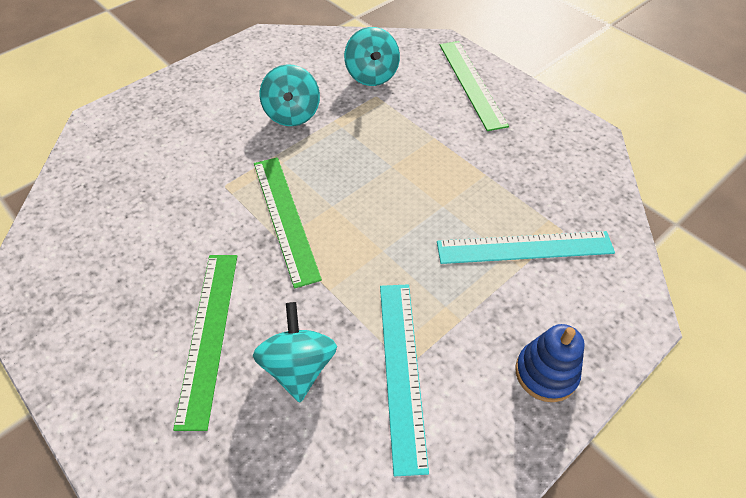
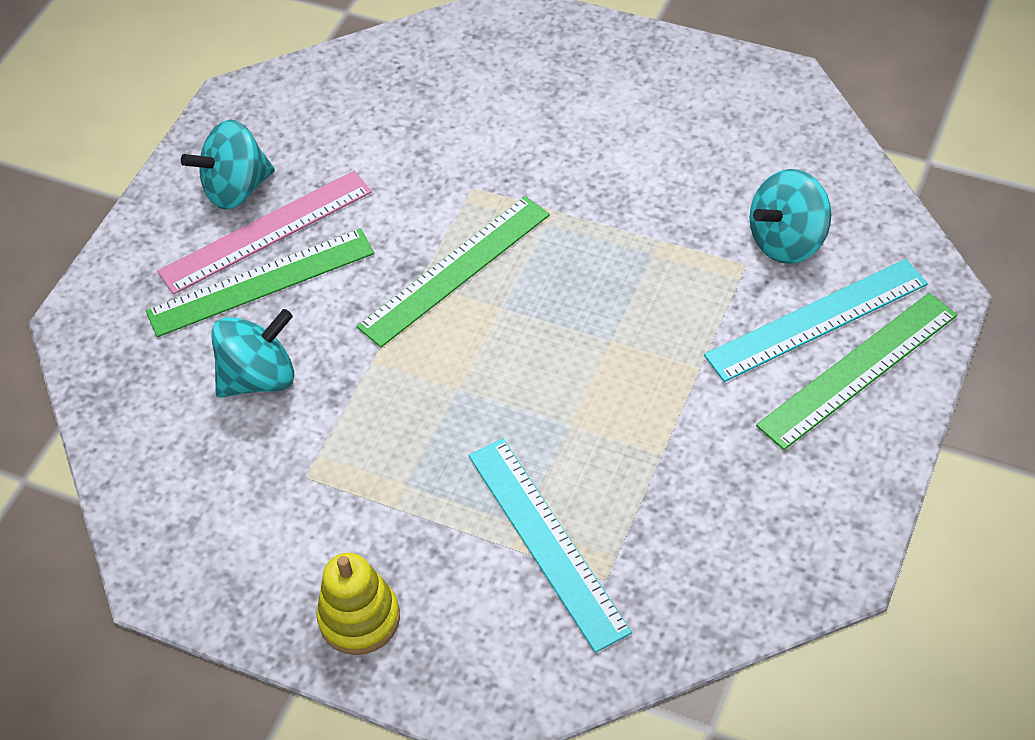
camera: 70 degrees right, 0 degrees up
turquoise spinning top [260,64,320,126] -> turquoise spinning top moved to [181,119,275,210]
turquoise ruler [380,284,429,476] -> turquoise ruler moved to [704,259,928,382]
blue stacking toy [515,324,585,402] -> yellow stacking toy [316,553,400,655]
none -> pink ruler [157,171,372,295]

